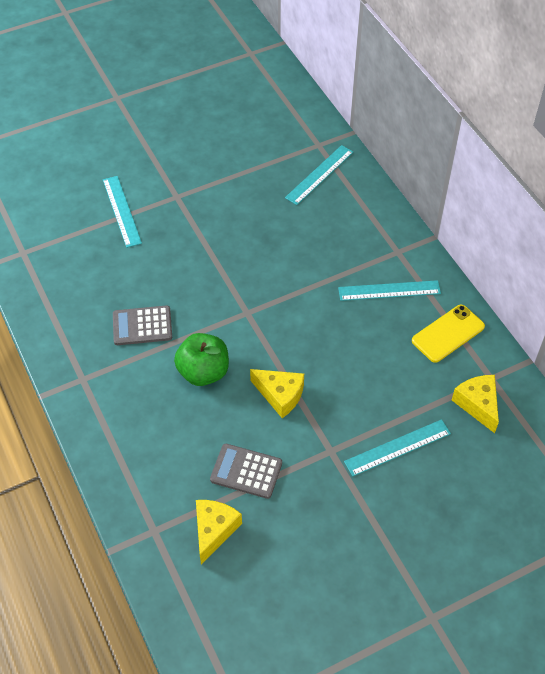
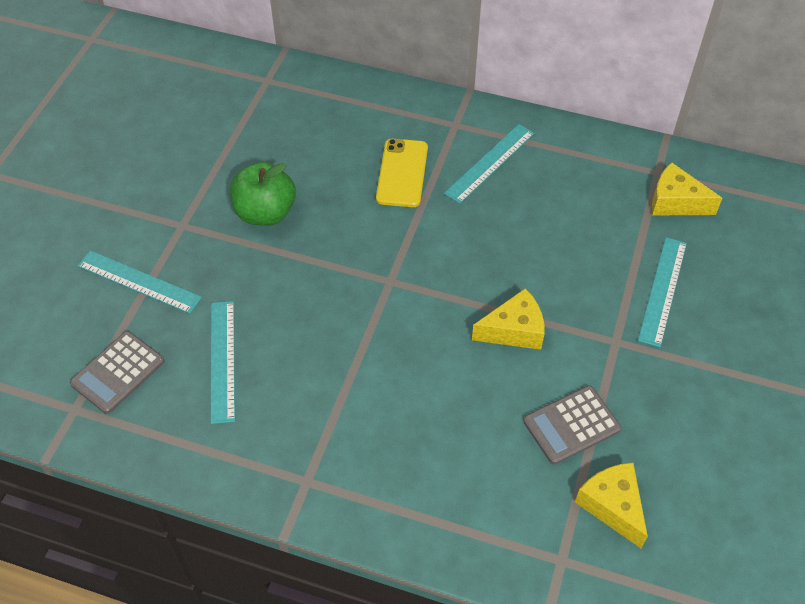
camera: 45 degrees left, 0 degrees up
grey calculator [113,305,172,345] -> grey calculator moved to [70,331,165,414]
green apple [174,333,229,386] -> green apple moved to [230,162,296,226]
turquoise ruler [285,145,353,205] -> turquoise ruler moved to [211,301,235,424]
yellow phone [412,305,485,363] -> yellow phone moved to [376,139,428,207]

